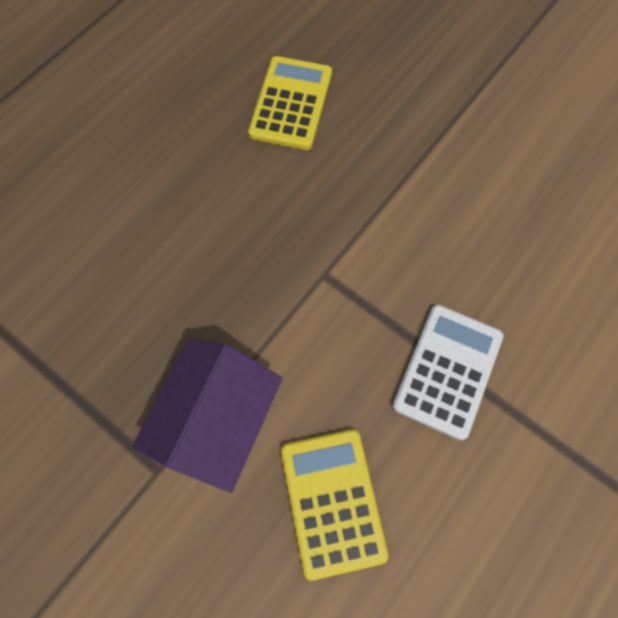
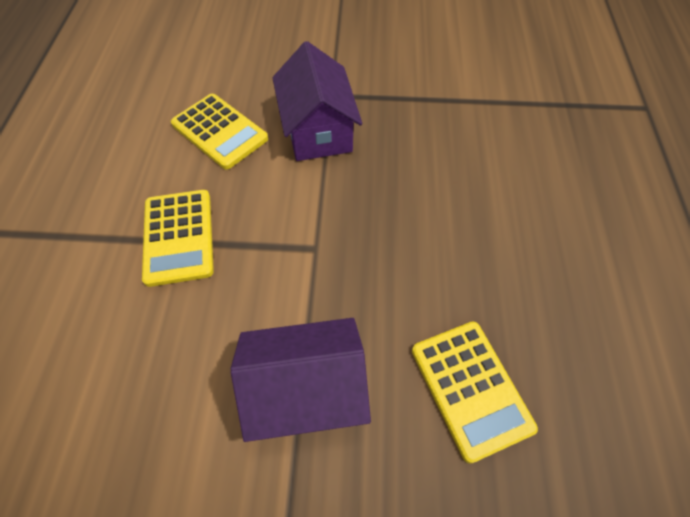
camera: 145 degrees right, 10 degrees down
white calculator [393,305,504,440] -> yellow calculator [142,190,214,287]
none -> purple house [231,318,371,442]

